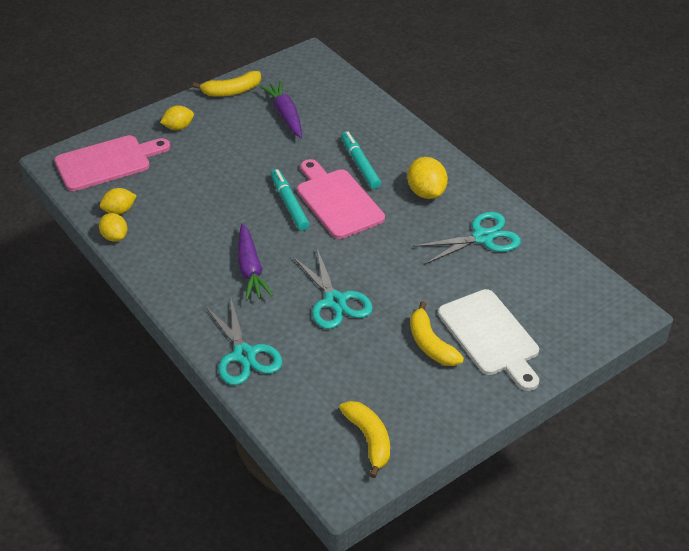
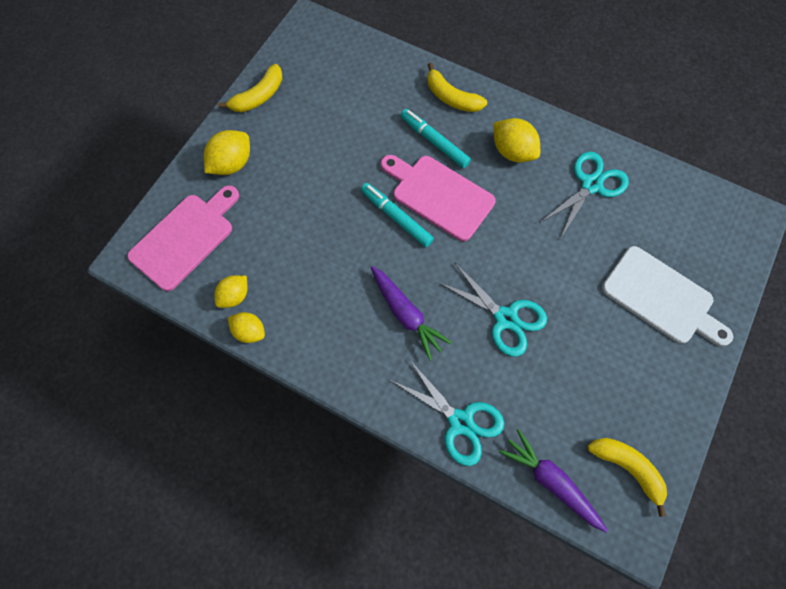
camera: 25 degrees left, 25 degrees up
yellow lemon [160,105,194,130] -> yellow lemon [204,130,250,175], size x1.50
purple carrot [260,81,302,138] -> purple carrot moved to [499,429,608,533]
yellow banana [410,301,464,366] -> yellow banana moved to [427,63,487,112]

